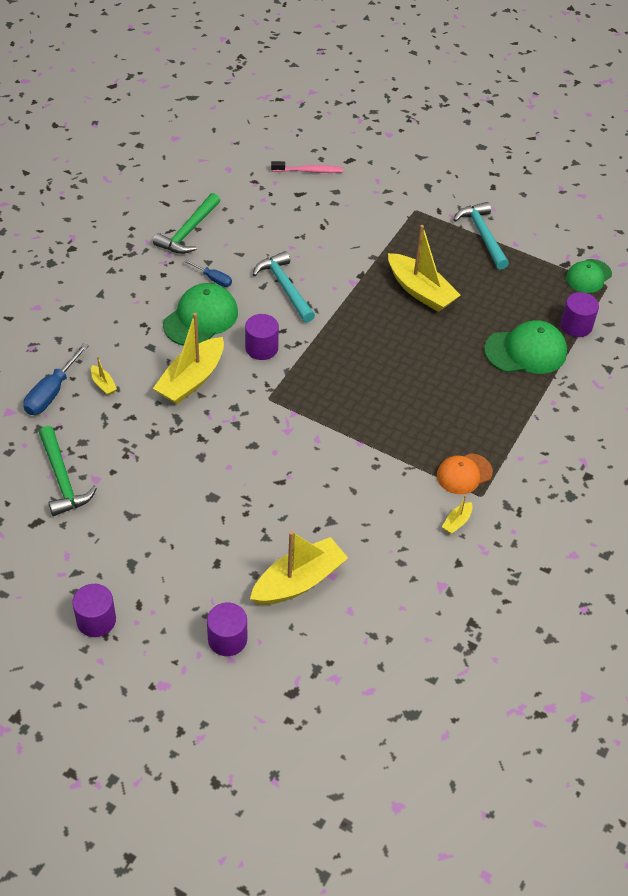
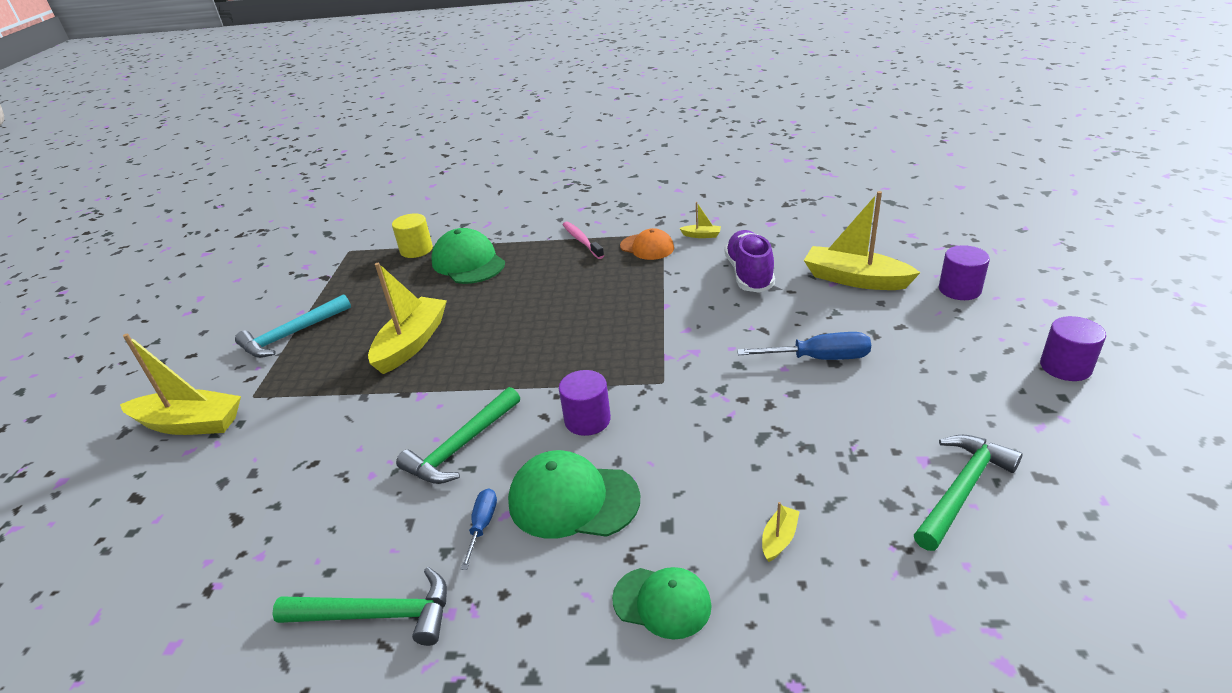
camera: 110 degrees left, 15 degrees down
blue screwdriver [24,343,89,415] -> blue screwdriver moved to [737,332,871,360]
yellow boat [153,313,224,404] -> yellow boat moved to [120,334,241,435]
turquoise hammer [252,251,315,323] -> green hammer [396,387,520,484]
pink toothbrush [271,161,343,173] -> pink toothbrush moved to [563,222,604,259]
purple cylinder [561,292,599,337] -> yellow cylinder [392,214,433,258]
green cap [566,259,612,293] -> green cap moved to [612,567,712,639]
none -> purple shoe [724,230,775,293]

